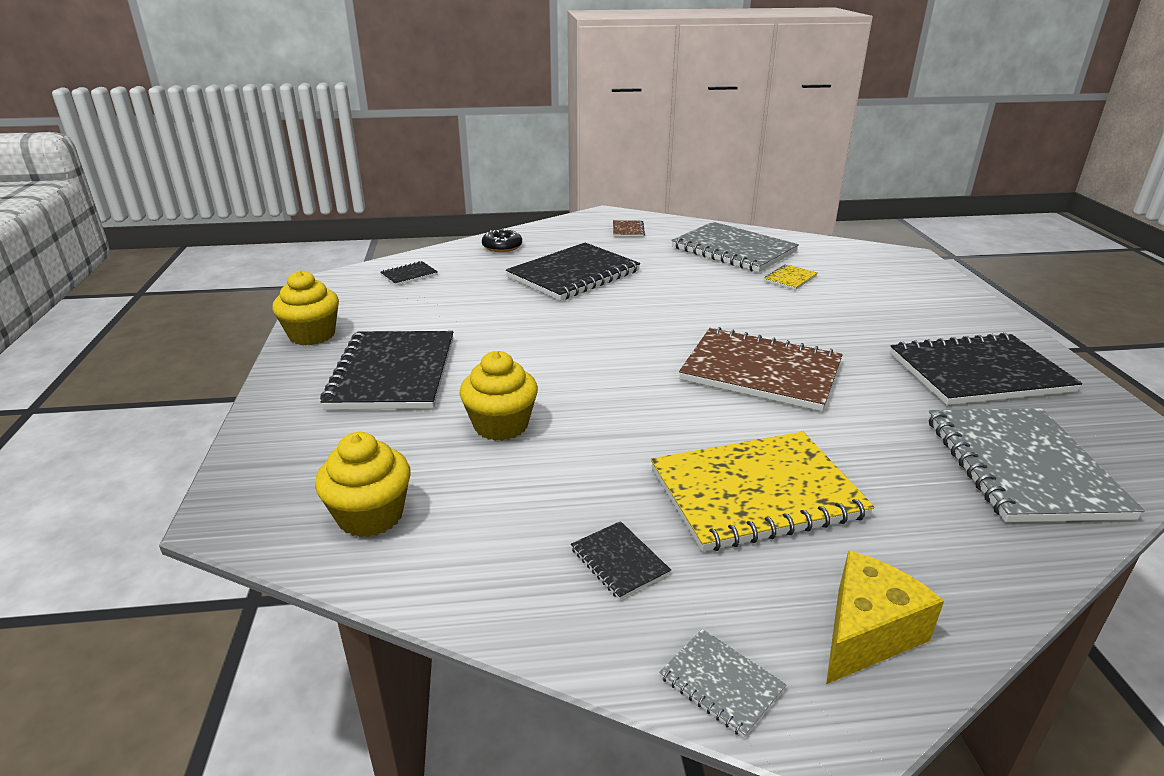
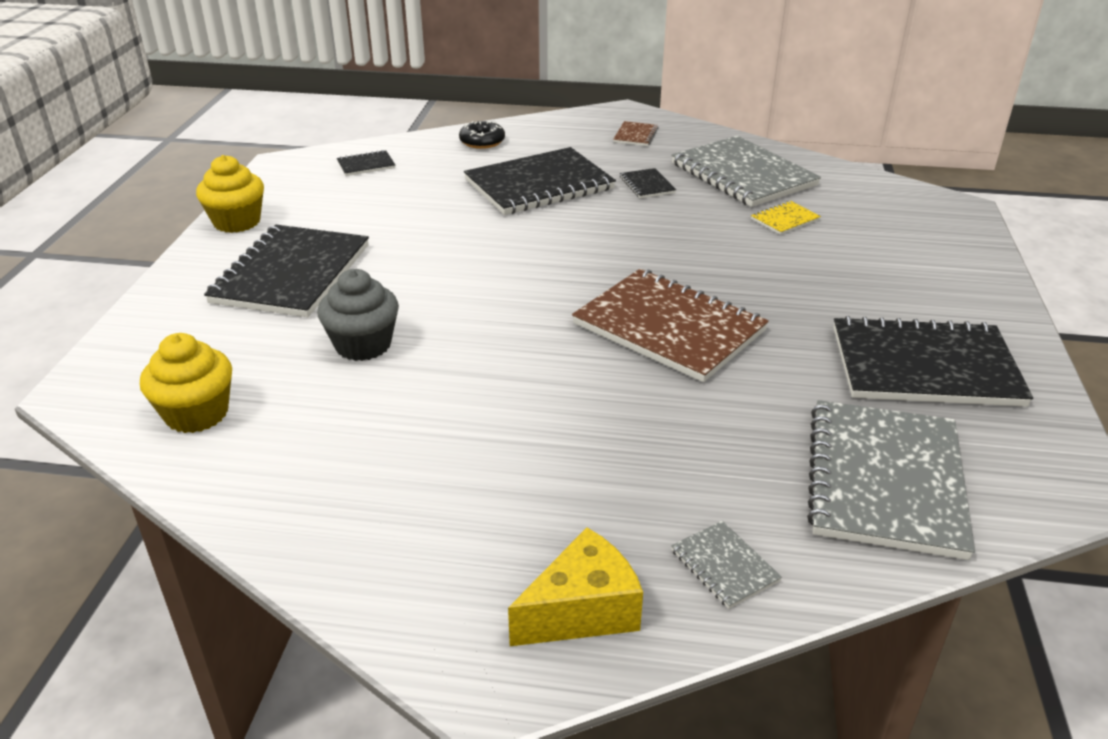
camera: 15 degrees right, 5 degrees up
yellow cupcake [459,351,538,441] -> grey cupcake [317,269,399,361]
black notebook [571,521,671,600] -> black notebook moved to [620,168,676,198]
yellow notebook [651,432,874,552] -> none
grey notebook [659,629,787,738] -> grey notebook moved to [671,521,782,609]

